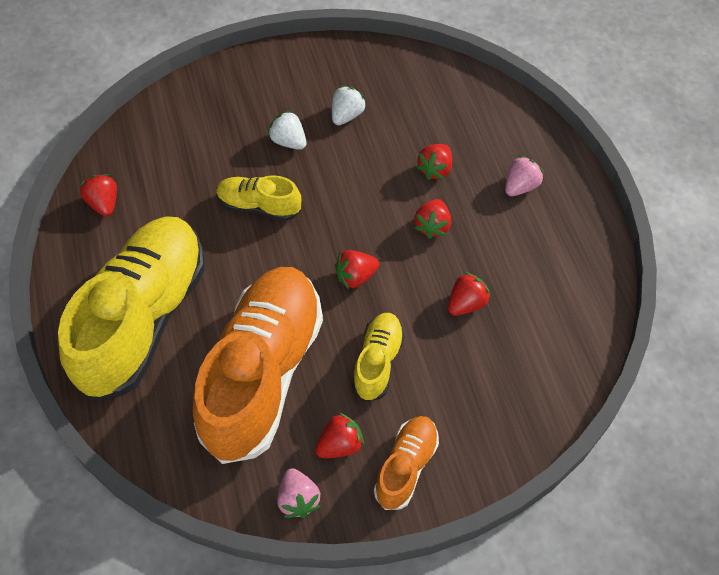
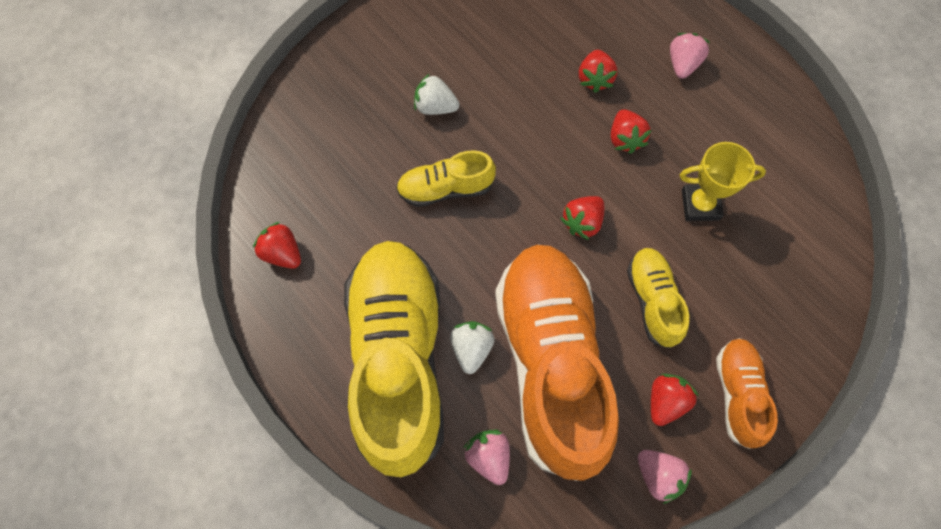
camera: 25 degrees left, 10 degrees up
white strawberry [332,86,367,125] -> white strawberry moved to [450,321,495,374]
red strawberry [448,272,491,316] -> yellow trophy [679,142,766,221]
none -> pink strawberry [464,430,510,485]

